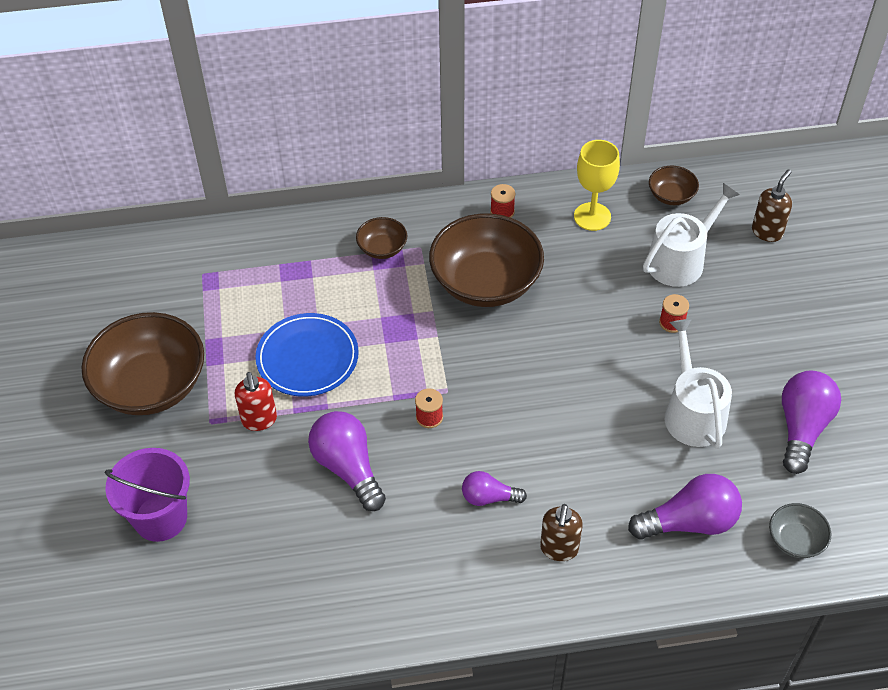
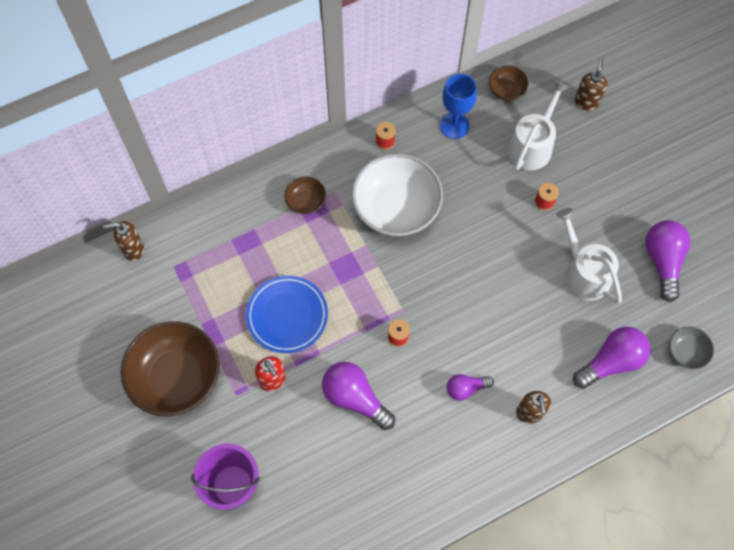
camera: 20 degrees left, 15 degrees up
brown bowl [429,213,544,307] -> white bowl [351,153,443,236]
yellow goblet [574,140,620,231] -> blue goblet [440,74,477,139]
none -> brown soap dispenser [103,221,144,261]

